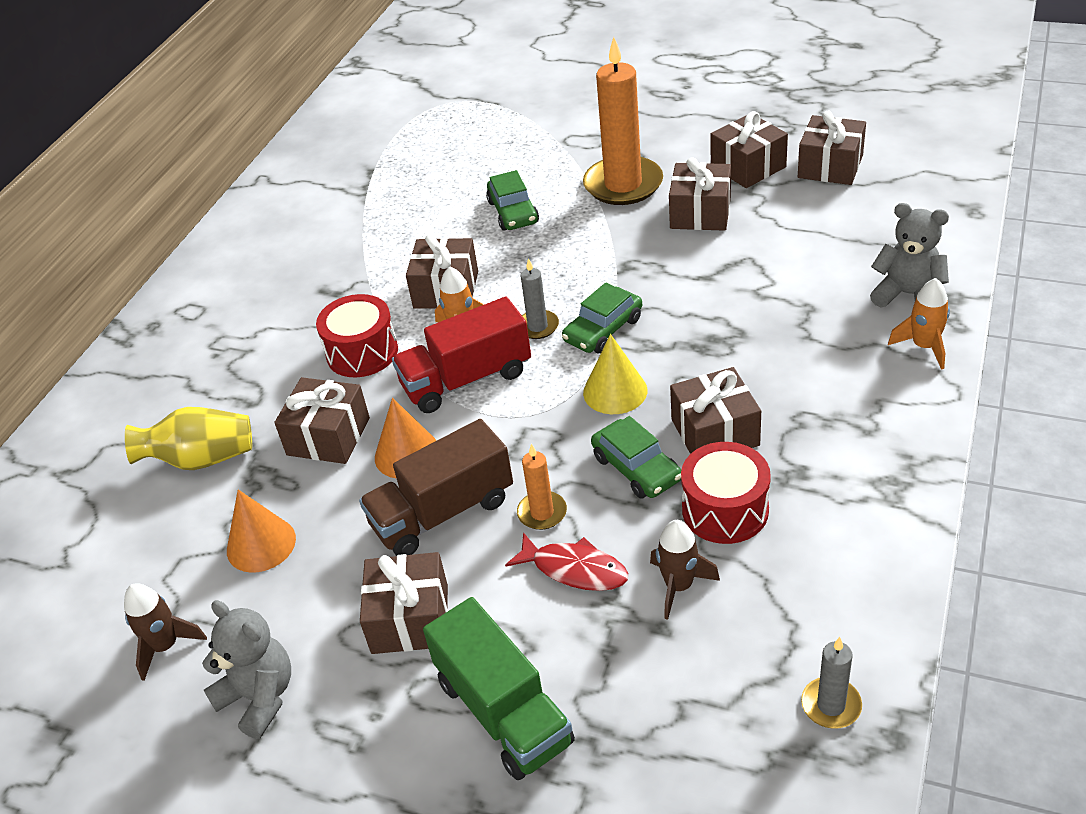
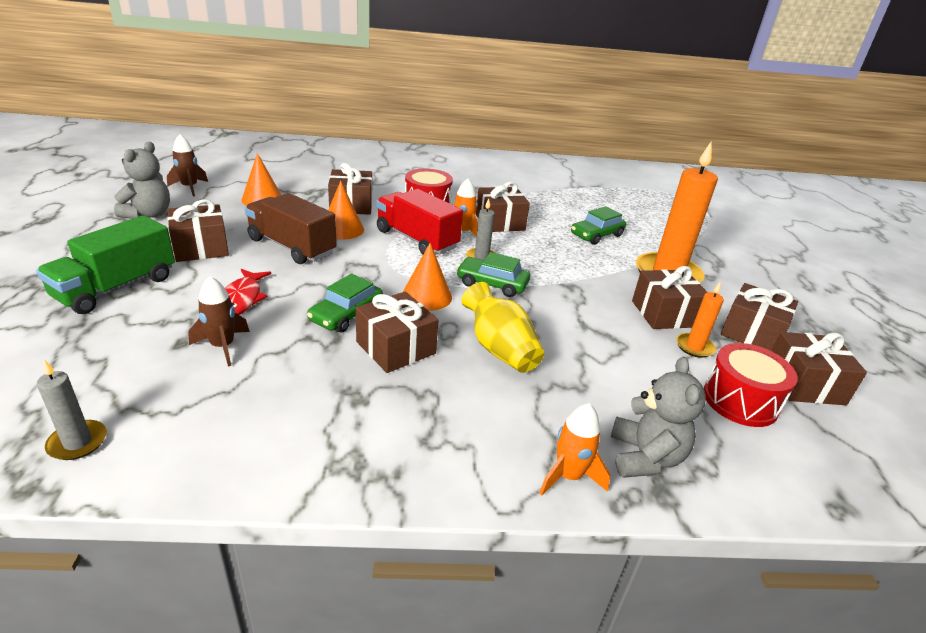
camera: 60 degrees right, 10 degrees down
yellow vase [125,407,252,470] -> yellow vase moved to [462,282,544,373]
orange candle [517,444,567,530] -> orange candle moved to [676,282,724,358]
yellow cone [583,334,647,414] -> orange cone [403,243,452,311]
red drum [681,442,771,544] -> red drum moved to [704,343,798,427]

